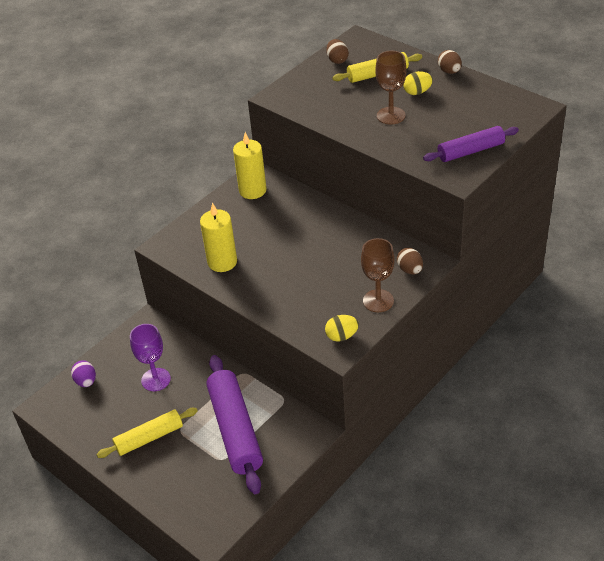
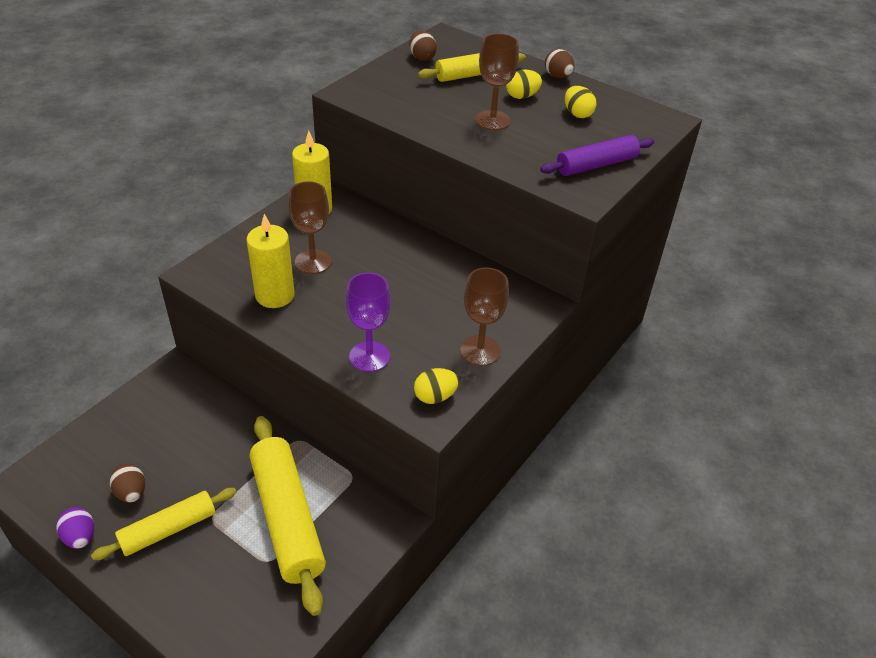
camera: 10 degrees left, 0 degrees up
purple egg [71,360,96,387] -> purple egg moved to [56,507,94,549]
purple goblet [130,324,171,391] -> purple goblet moved to [345,272,391,372]
purple rolling pin [206,355,263,494] -> yellow rolling pin [250,416,326,616]
brown egg [397,248,423,274] -> brown egg moved to [110,464,145,503]
none -> brown goblet [288,181,332,274]
none -> yellow egg [565,86,596,118]

